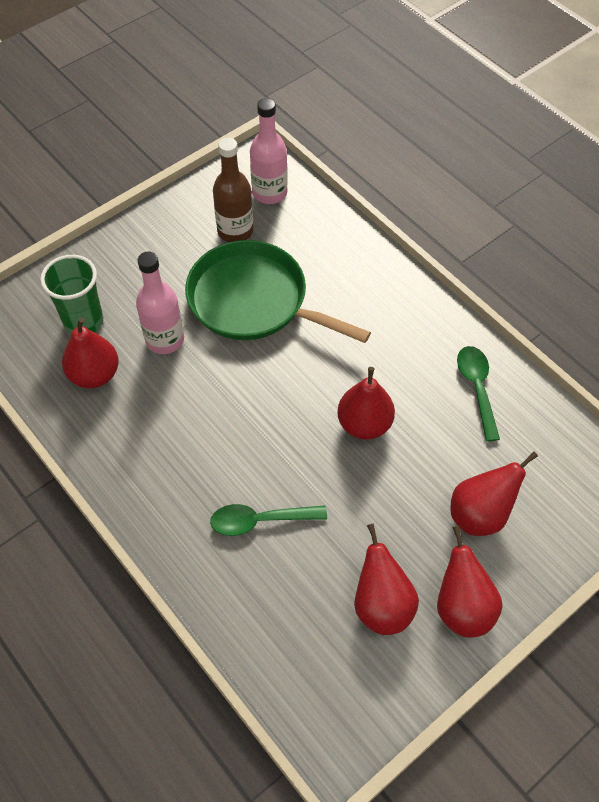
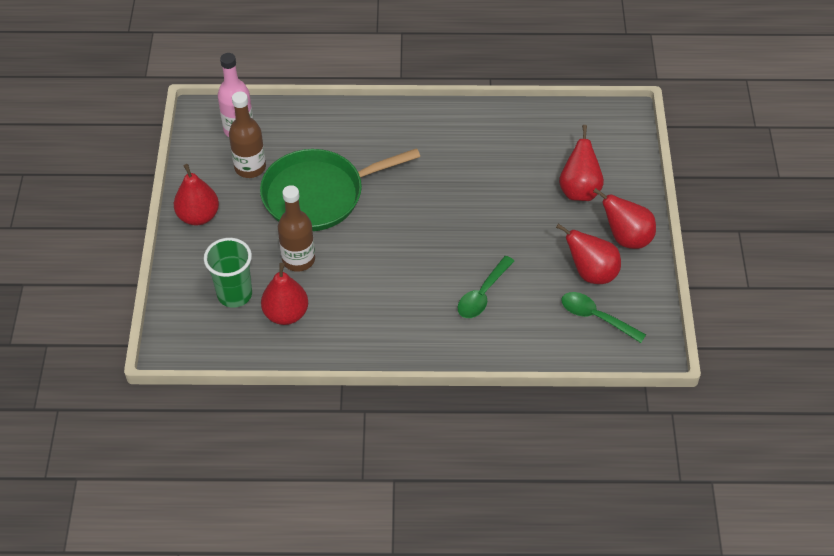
camera: 50 degrees left, 5 degrees down
pink bottle [136,252,184,354] -> brown bottle [278,185,315,272]
red pear [337,367,395,439] -> red pear moved to [174,164,219,225]
green spoon [457,346,500,442] -> green spoon moved to [561,292,646,343]

